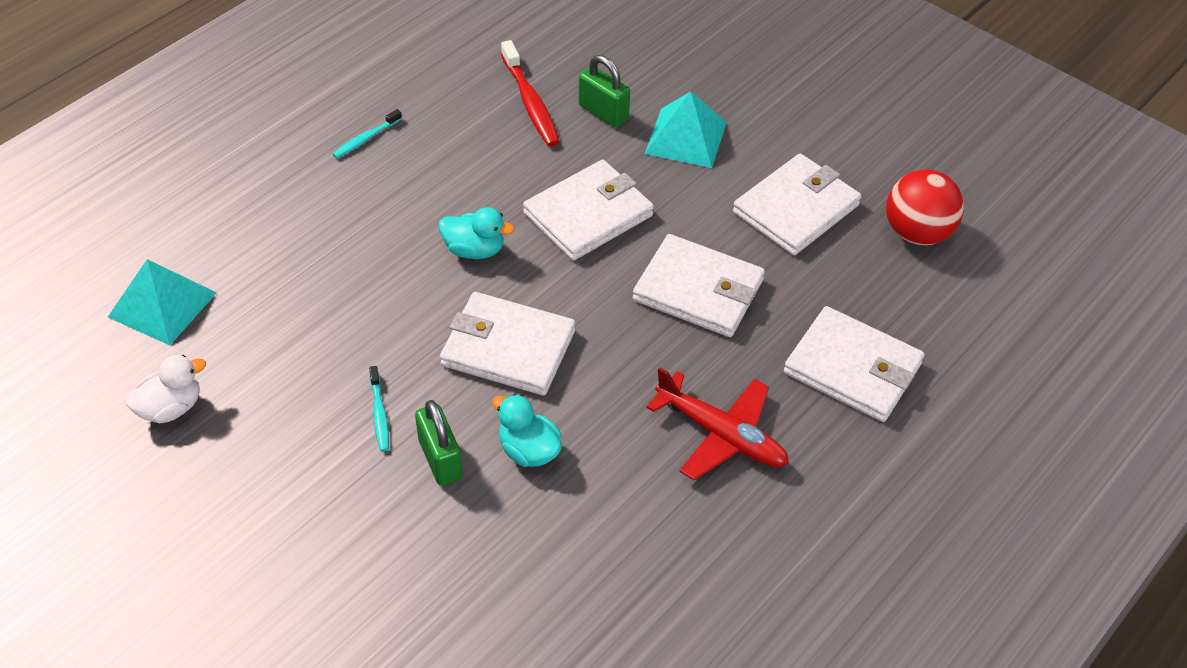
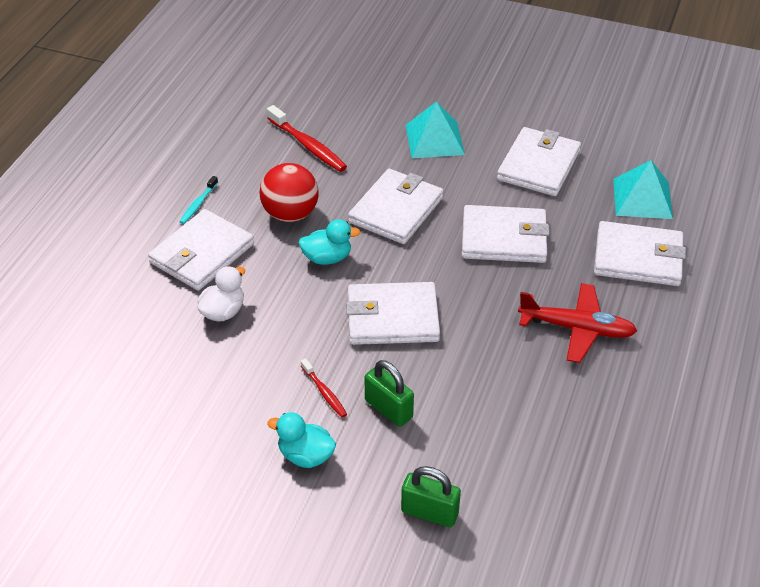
camera: 20 degrees left, 5 degrees down
turquoise pyramid [108,259,217,345] -> turquoise pyramid moved to [613,160,673,219]
white duck [126,355,206,423] -> white duck moved to [197,266,245,321]
turquoise toothbrush [369,366,389,452] -> red toothbrush [301,358,347,418]
turquoise duck [492,394,562,467] -> turquoise duck moved to [267,412,336,468]
green padlock [579,55,630,128] -> green padlock moved to [401,466,461,527]
red ball [886,170,964,245] -> red ball moved to [259,163,319,222]
none -> white wallet [148,209,254,291]

